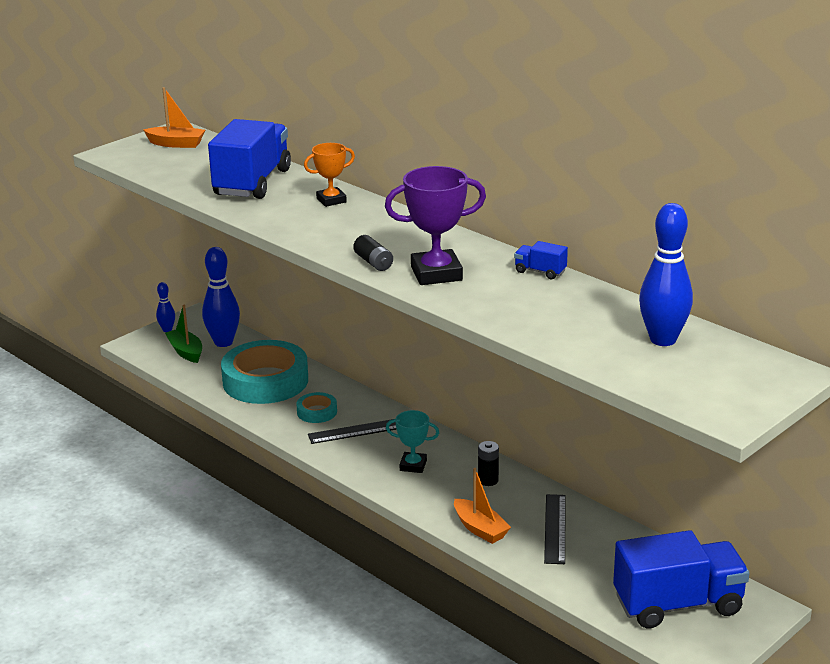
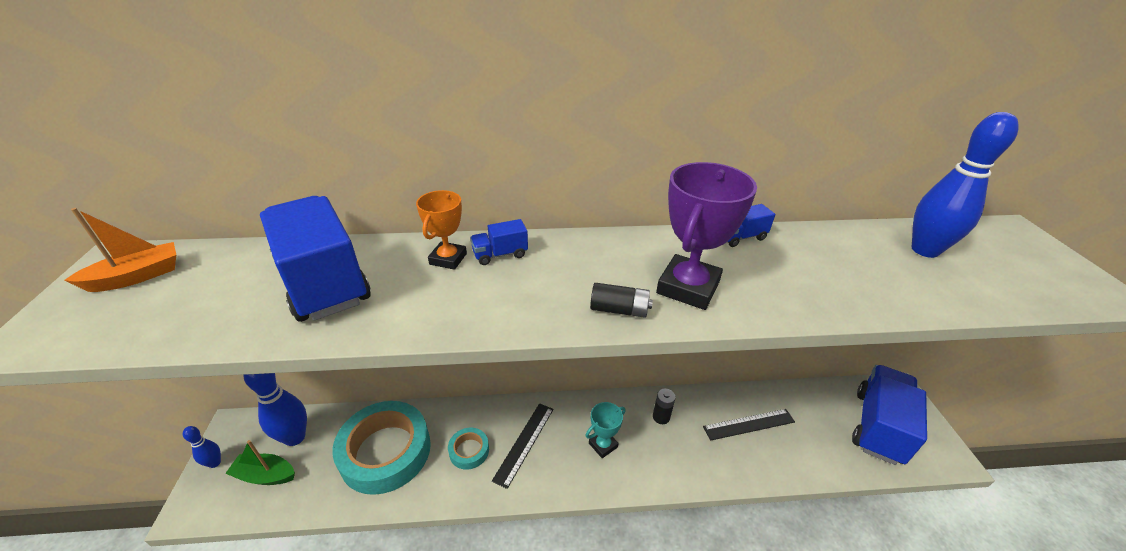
camera: 50 degrees left, 10 degrees up
orange boat [454,468,511,544] -> none
black ruler [544,494,566,564] -> black ruler turned 60 degrees counterclockwise [703,409,795,441]
none -> blue truck [470,219,528,265]

